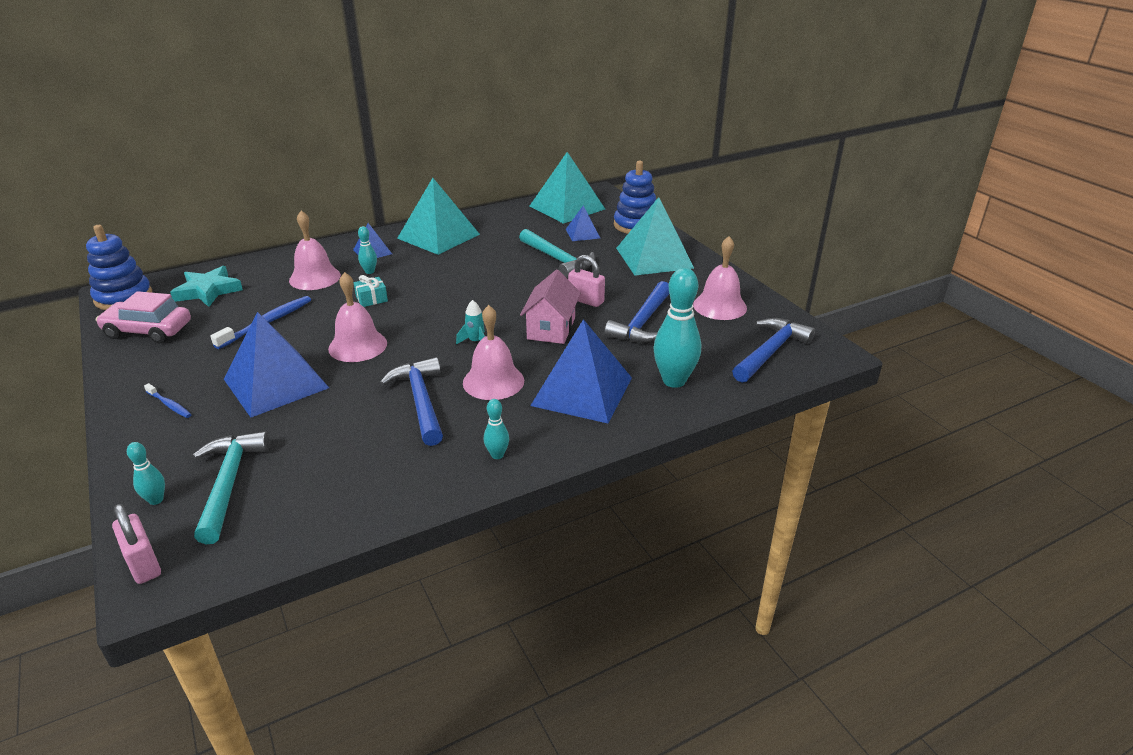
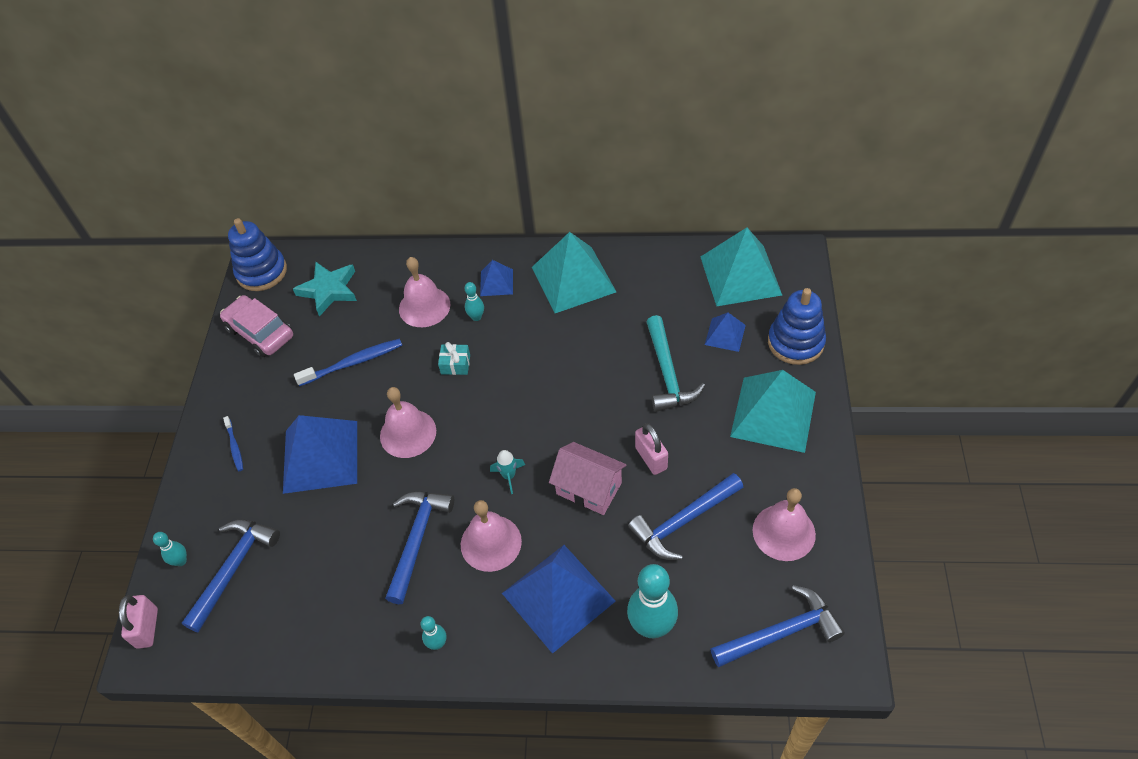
camera: 35 degrees right, 20 degrees up
turquoise hammer [193,431,270,544] -> blue hammer [182,520,280,633]
pink house [520,269,581,344] -> pink house turned 75 degrees clockwise [549,442,627,515]

